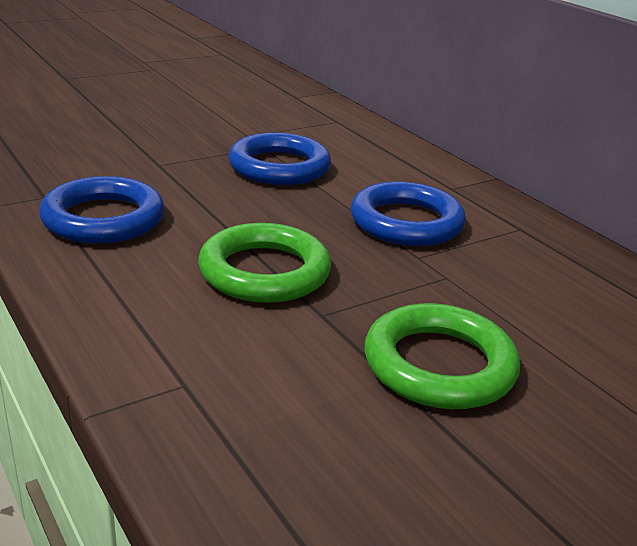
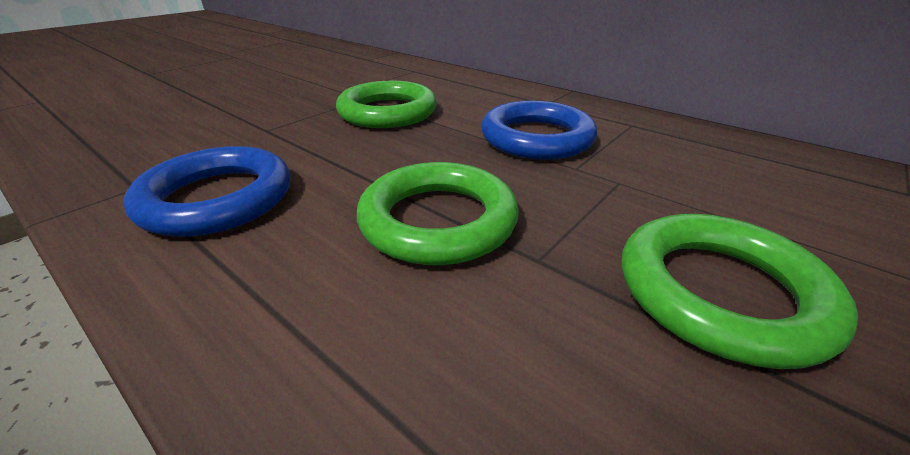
camera: 15 degrees left, 5 degrees up
blue ring [228,133,331,185] -> green ring [336,81,437,128]

